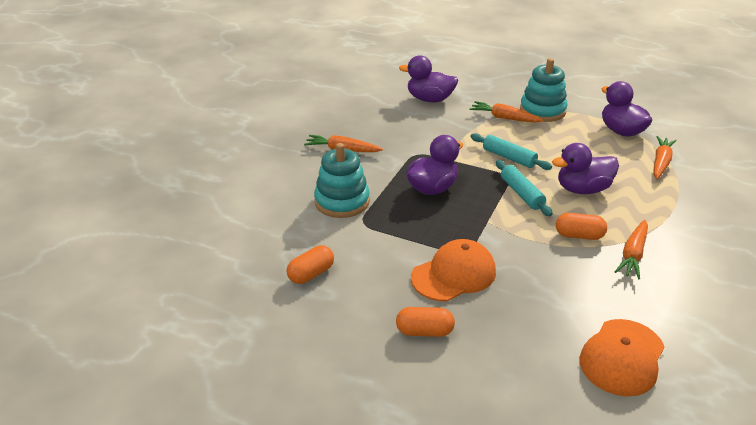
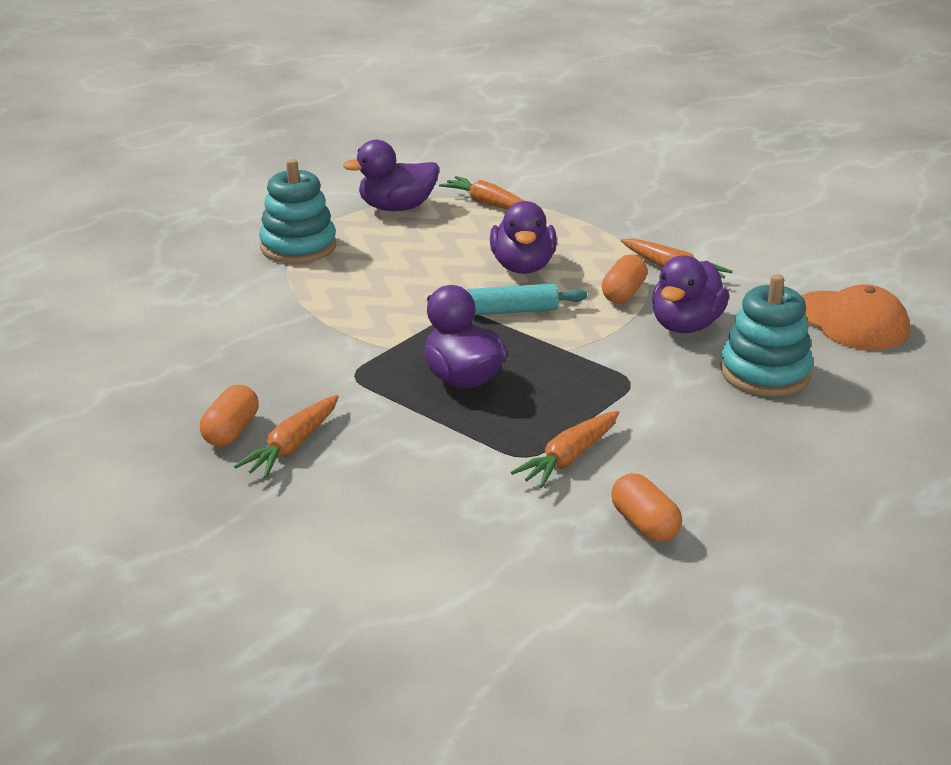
camera: 75 degrees left, 5 degrees down
turquoise stacking toy [314,143,370,218] -> turquoise stacking toy moved to [721,274,813,396]
orange capsule [396,307,455,337] -> orange capsule moved to [200,385,259,447]
purple duck [399,55,458,103] -> purple duck moved to [652,255,729,333]
orange cap [411,239,496,301] -> none
orange carrot [469,101,543,123] -> orange carrot moved to [511,411,619,488]
turquoise rolling pin [470,133,552,170] -> none

